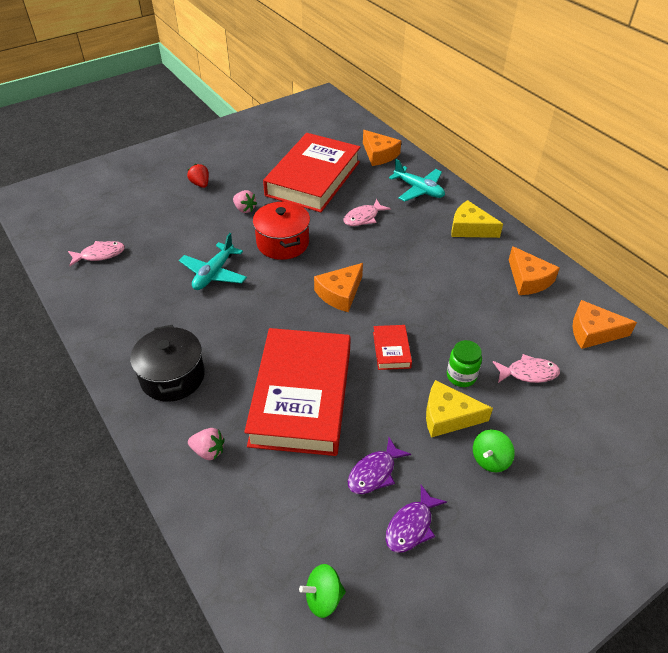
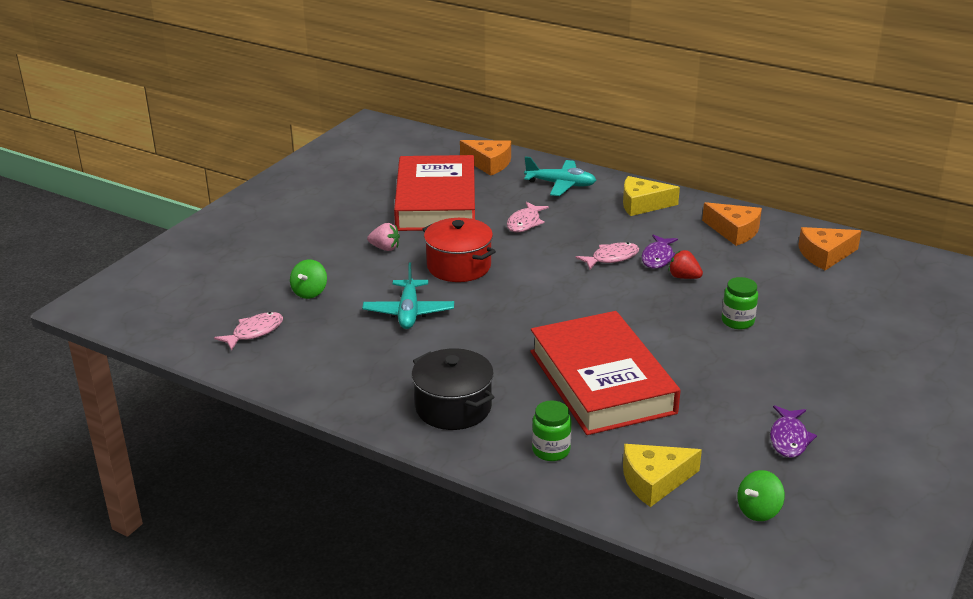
camera: 25 degrees left, 15 degrees down
red strawberry [187,164,209,188] -> red strawberry moved to [668,250,703,279]
pink strawberry [188,428,225,460] -> green jar [532,401,572,461]
orange cheese [314,263,363,312] -> none
purple fish [348,437,411,494] -> purple fish moved to [641,235,678,269]
red book [373,325,412,370] -> none
yellow cheese [426,380,493,438] -> yellow cheese moved to [623,444,702,507]
green spinning top [473,430,515,472] -> green spinning top moved to [290,259,327,299]
pink fish [493,354,560,383] -> pink fish moved to [576,242,639,270]

